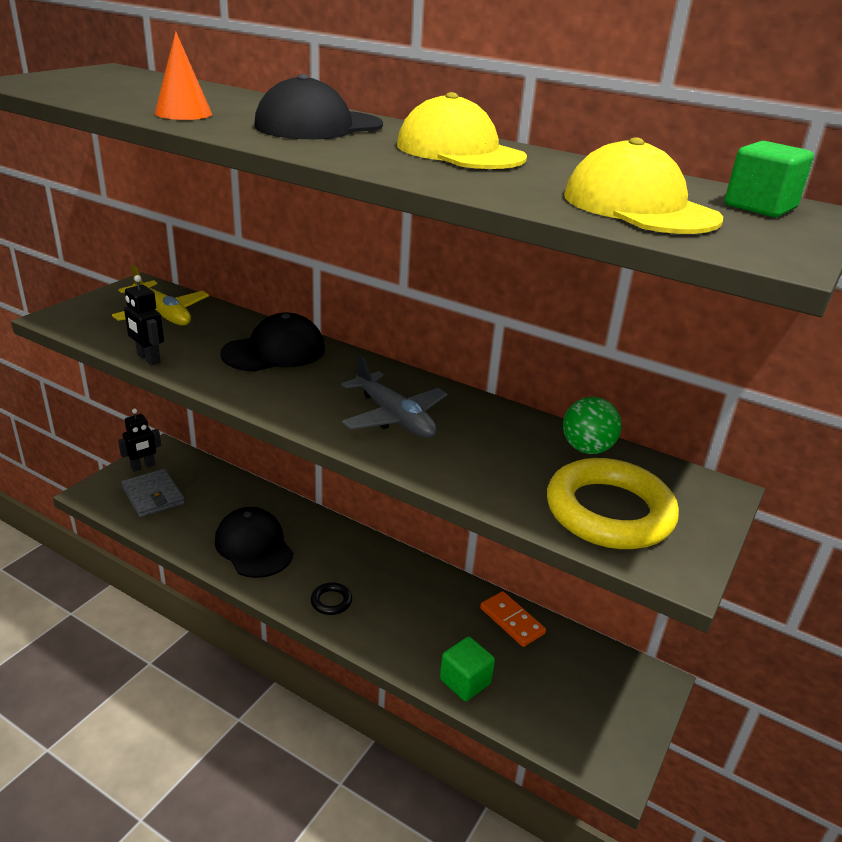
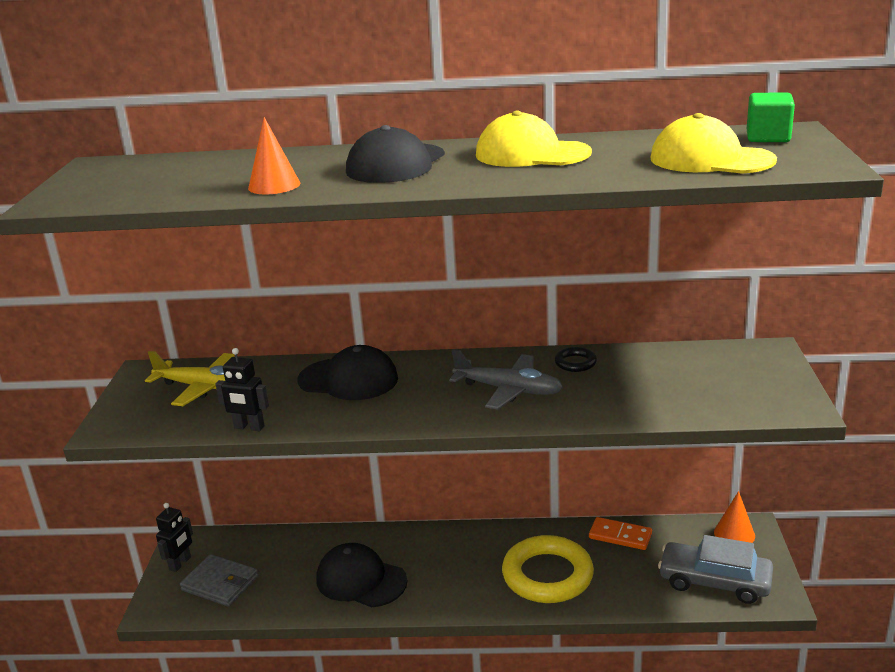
camera: 25 degrees left, 5 degrees down
black cap [220,313,325,372] -> black cap turned 75 degrees clockwise [298,345,398,400]
black ring [311,583,352,615] -> black ring moved to [555,347,597,372]
green cube [440,637,495,701] -> none
yellow ring [547,458,679,549] -> yellow ring moved to [502,535,594,603]
green ball [563,397,622,454] -> none
none -> grey car [658,535,773,604]
none -> orange cone [714,491,755,543]

